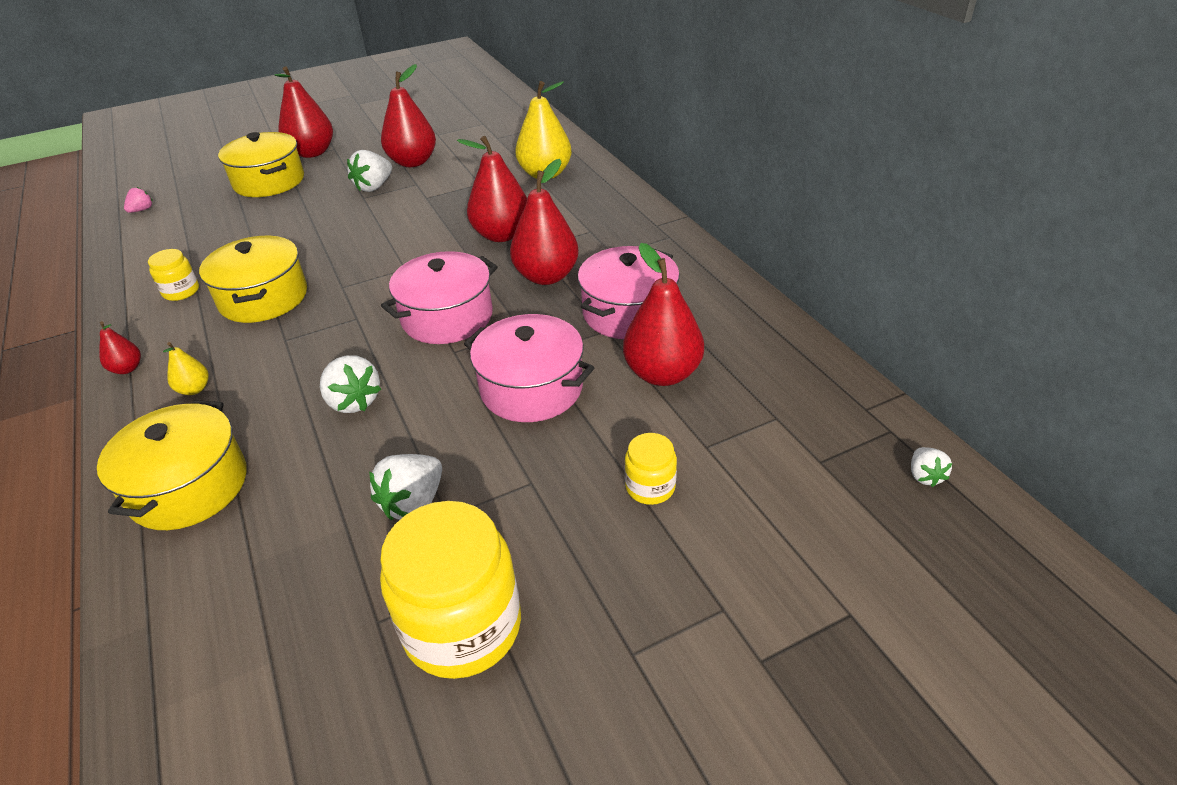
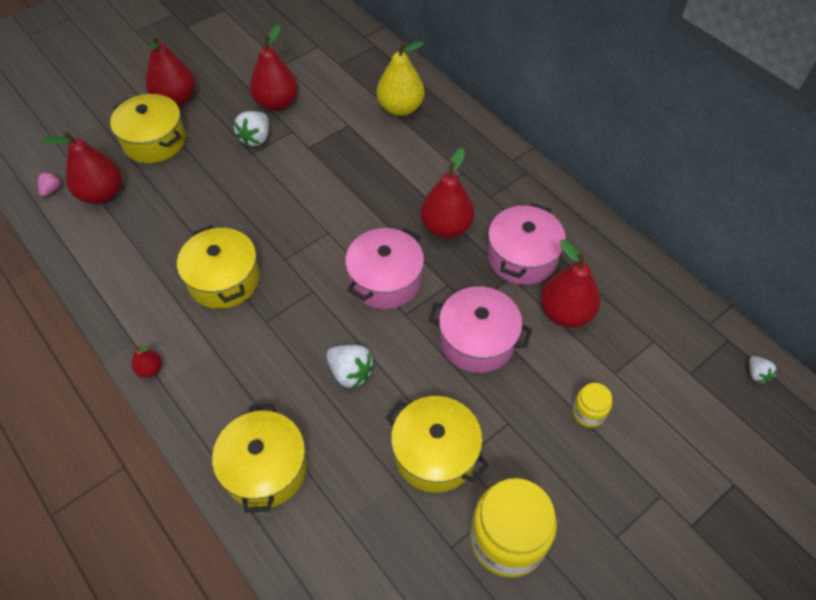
camera: 15 degrees left, 15 degrees up
yellow jar [148,249,199,301] -> none
yellow pear [163,342,209,395] -> none
white strawberry [369,454,442,520] -> yellow pot [386,396,489,493]
red pear [457,136,527,242] -> red pear moved to [43,132,122,204]

